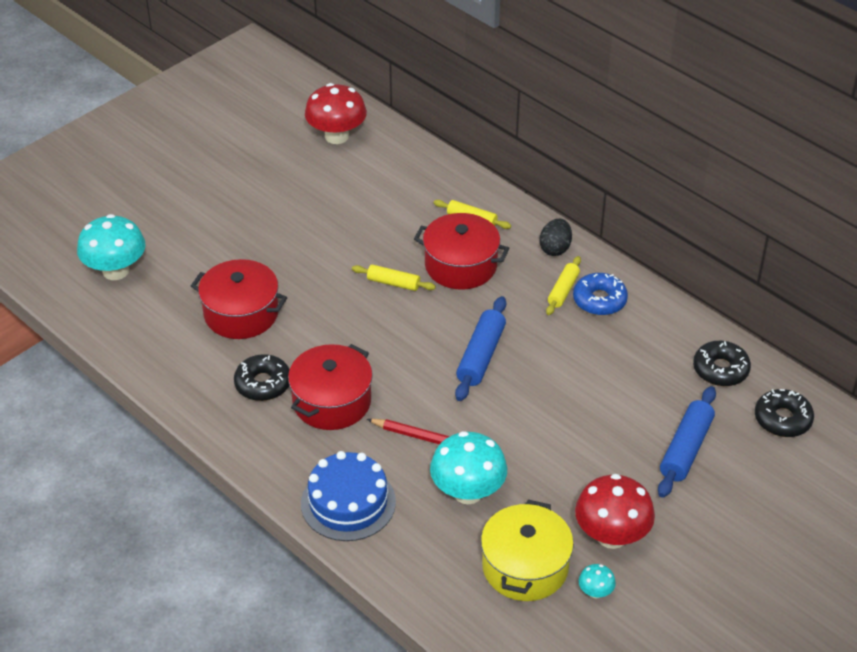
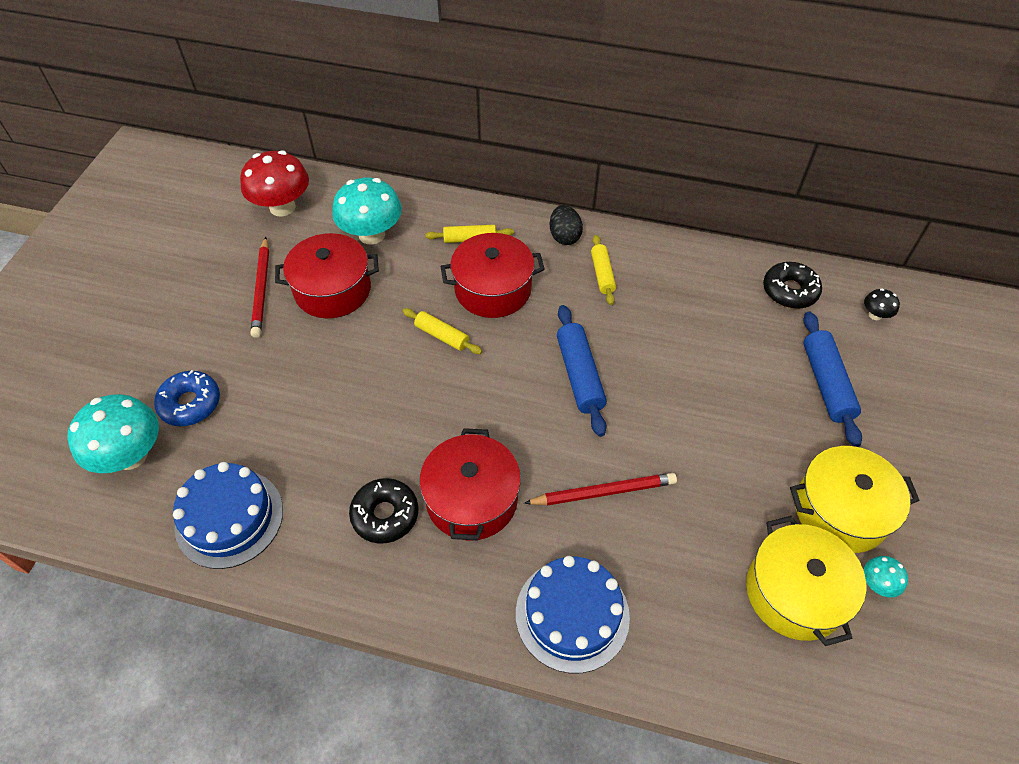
camera: 30 degrees left, 10 degrees up
red pot [191,259,287,339] -> red pot moved to [275,233,379,318]
yellow rolling pin [352,265,436,291] -> yellow rolling pin turned 45 degrees clockwise [402,308,482,354]
turquoise mushroom [430,431,507,504] -> turquoise mushroom moved to [332,178,402,245]
blue donut [573,273,628,315] -> blue donut moved to [154,370,220,426]
red mushroom [575,474,655,549] -> yellow pot [790,446,920,553]
black donut [755,389,814,437] -> black mushroom [864,288,900,320]
none -> blue cake [173,462,283,569]
none -> red pencil [251,237,269,338]

